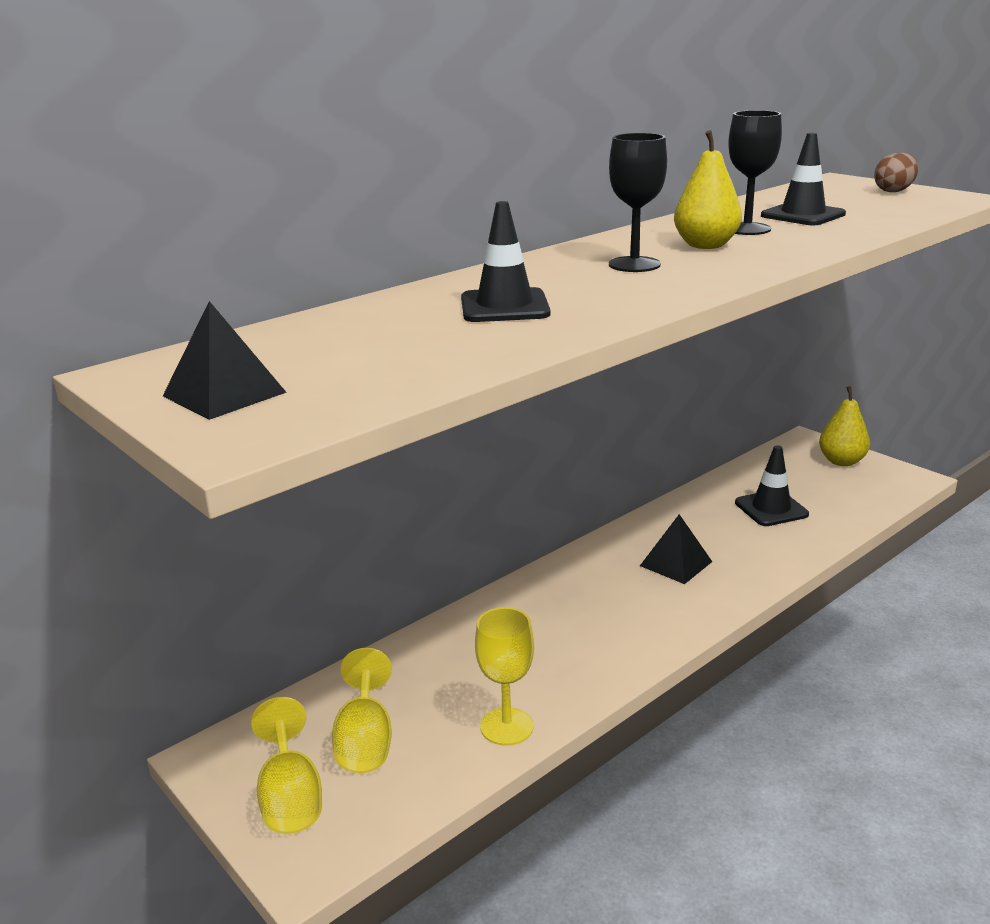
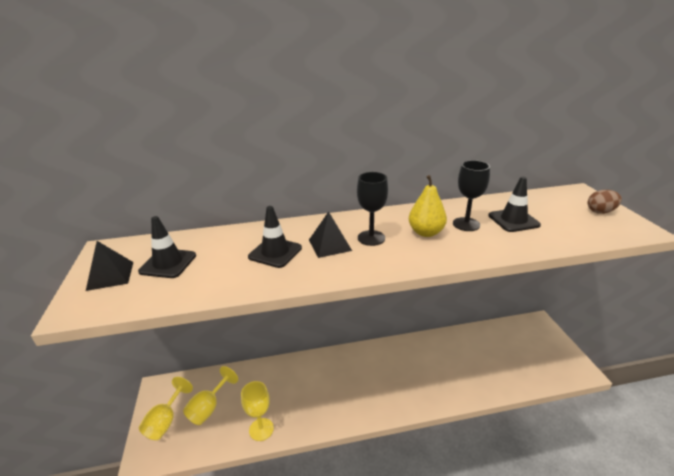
camera: 30 degrees right, 5 degrees up
black pyramid [640,514,712,584] -> black pyramid moved to [309,212,352,258]
black traffic cone [735,445,809,526] -> black traffic cone moved to [138,216,196,278]
yellow pear [819,386,870,466] -> none

